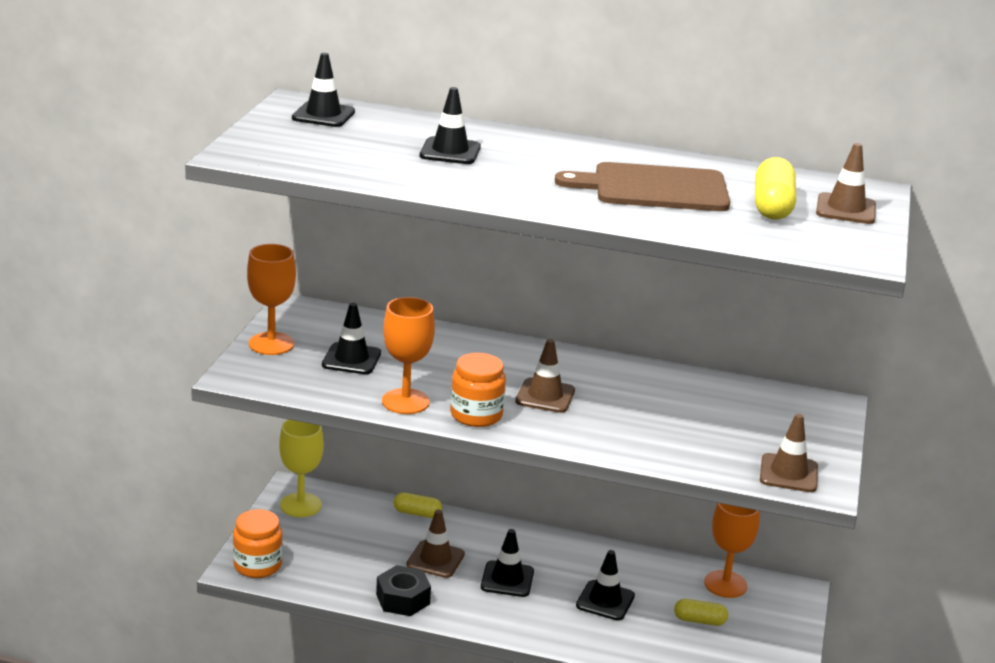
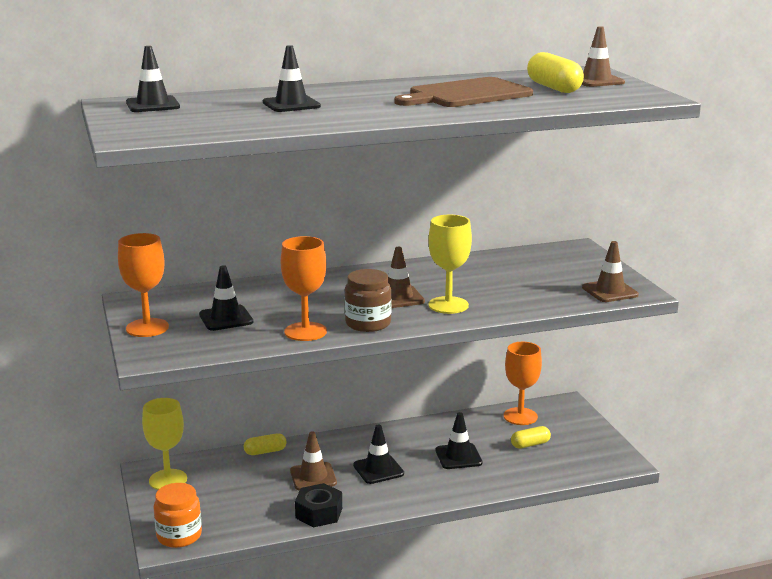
camera: 30 degrees left, 5 degrees down
orange jar [450,353,506,427] -> brown jar [345,269,392,332]
none -> yellow goblet [428,215,472,314]

